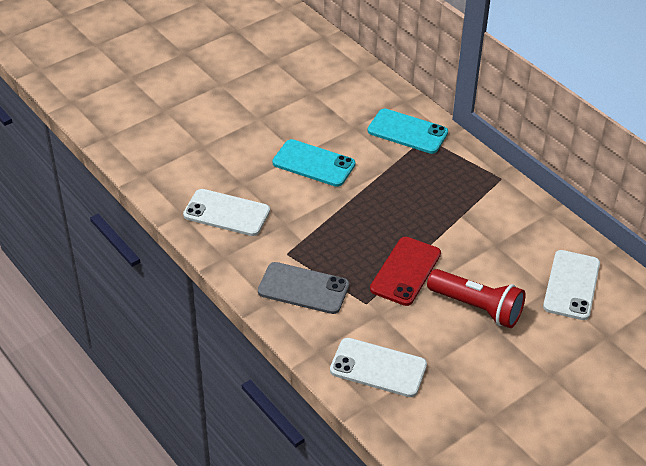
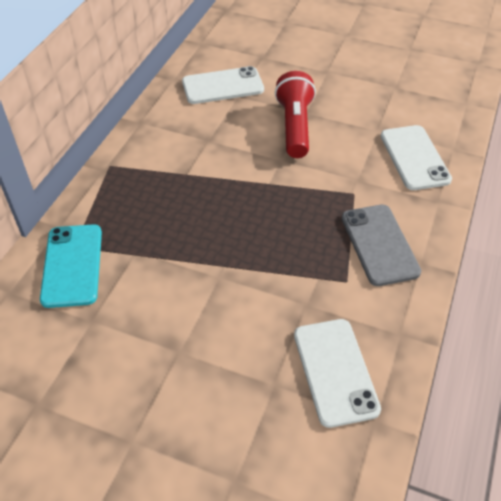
camera: 120 degrees left, 5 degrees up
turquoise phone [272,139,355,187] -> none
red phone [370,237,441,306] -> none

